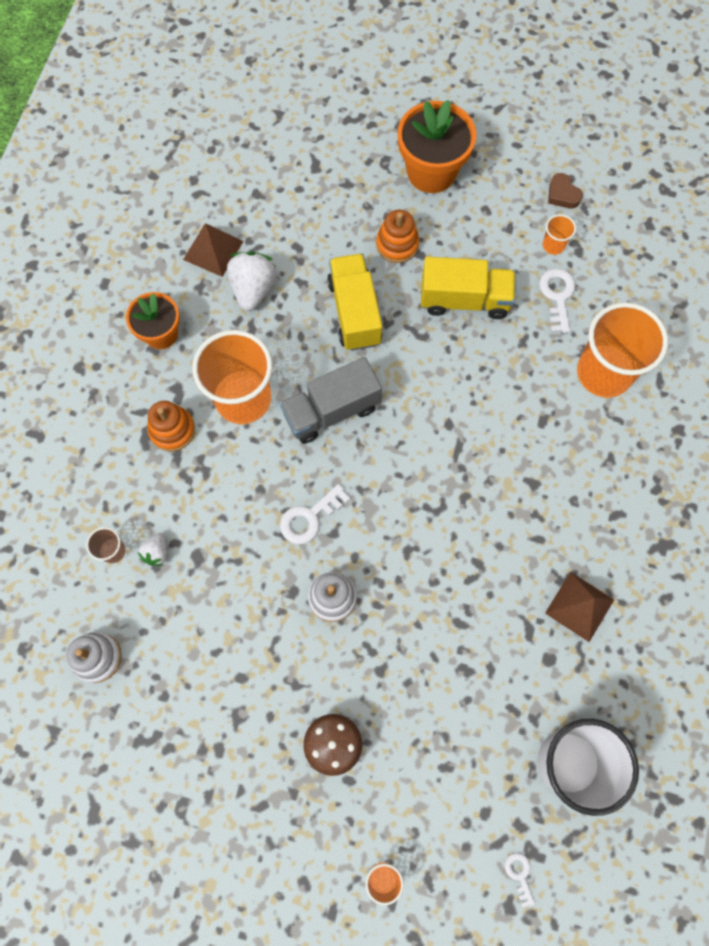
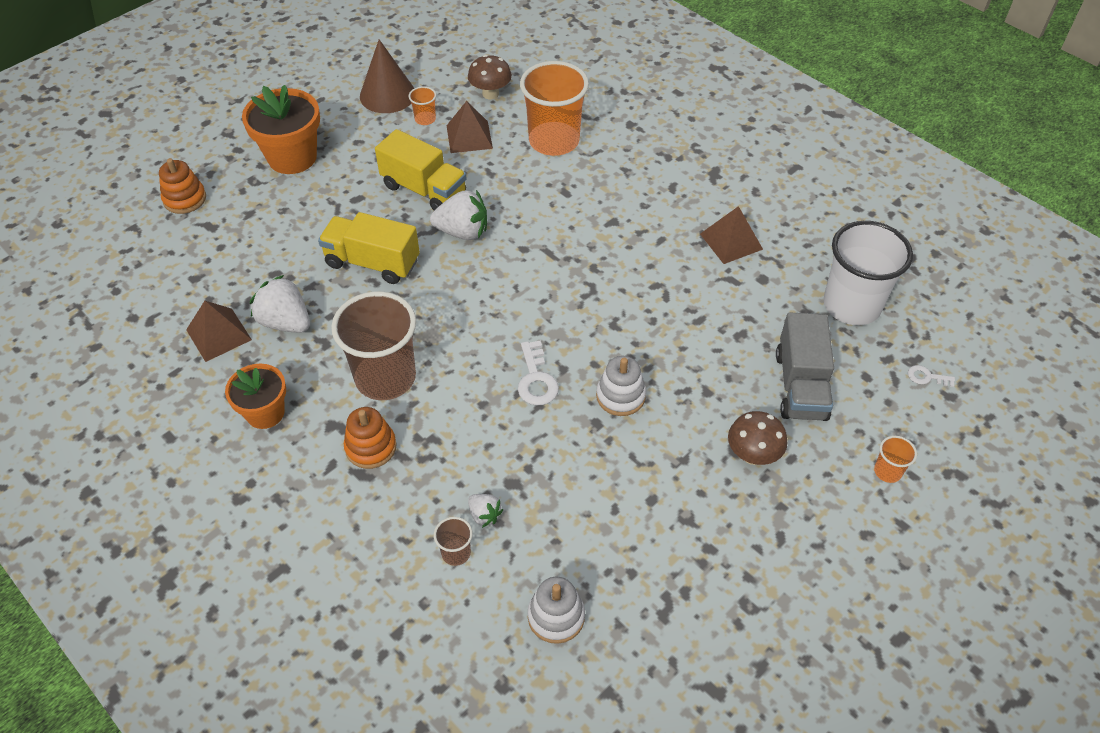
camera: 60 degrees left, 20 degrees down
orange cup [192,330,273,424] -> brown cup [331,291,416,400]
grey truck [280,357,382,444] -> grey truck moved to [776,312,834,421]
orange stacking toy [376,210,419,263] -> orange stacking toy moved to [159,158,206,214]
yellow truck [421,257,516,319] -> yellow truck turned 90 degrees clockwise [375,129,467,211]
white key [539,269,576,333] -> brown pyramid [446,101,493,153]
brown heart [548,173,583,208] -> brown cone [360,39,414,113]
none -> white strawberry [430,190,487,240]
none -> brown mushroom [468,55,512,100]

